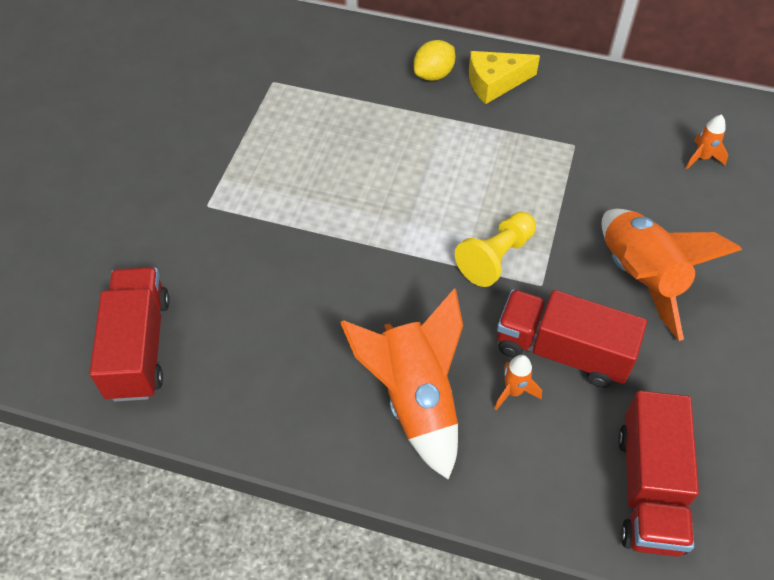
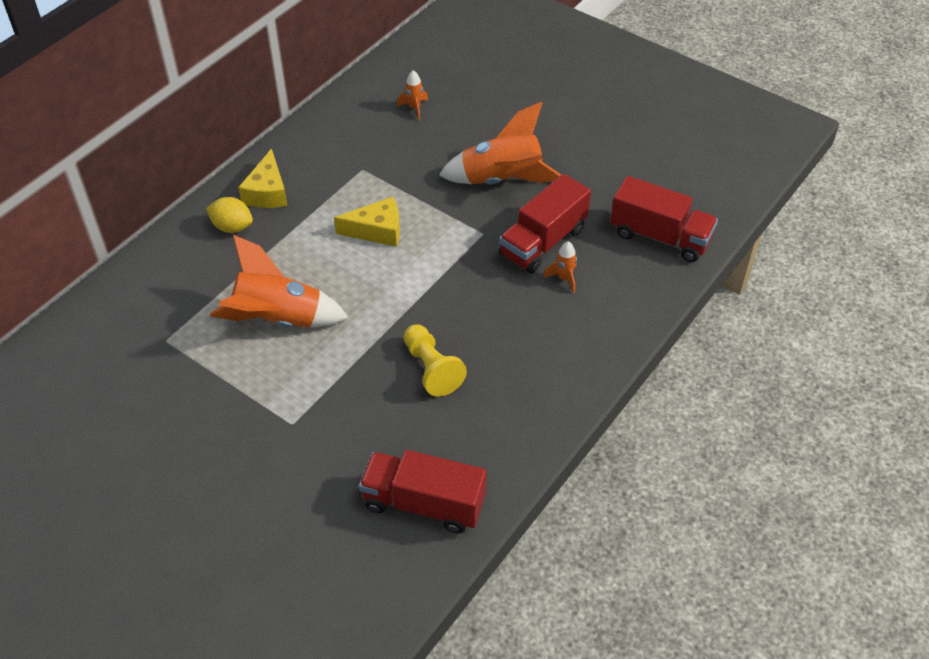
camera: 70 degrees left, 5 degrees down
orange rocket [340,289,463,480] -> orange rocket moved to [210,235,348,327]
yellow lemon [414,40,455,81] -> yellow lemon turned 45 degrees counterclockwise [206,197,253,233]
yellow pawn [455,212,536,287] -> yellow pawn moved to [404,325,467,397]
none -> yellow cheese [334,197,400,247]

